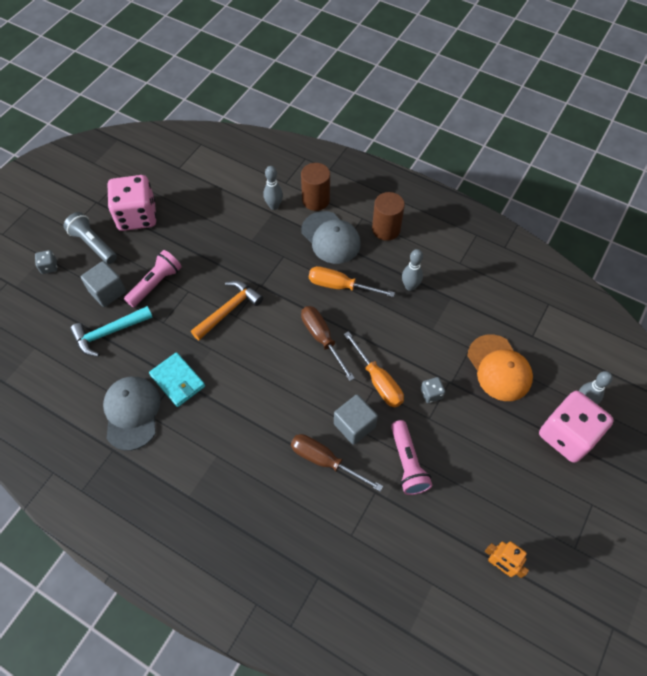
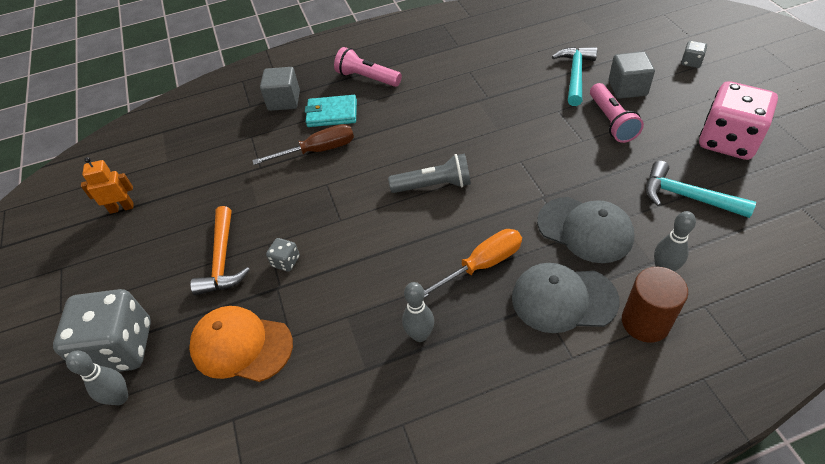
camera: 135 degrees right, 10 degrees down
grey flashlight [64,212,117,264] -> grey flashlight moved to [388,153,471,193]
grey cap [103,377,160,451] -> grey cap moved to [537,197,635,263]
turquoise wallet [149,352,205,407] -> turquoise wallet moved to [305,95,357,127]
orange hammer [191,281,263,340] -> orange hammer moved to [190,206,250,295]
brown screwdriver [301,306,355,381] -> none
grey cube [334,394,378,445] -> grey cube moved to [260,67,300,111]
orange screwdriver [344,331,404,408] -> none
brown cylinder [372,192,405,241] -> none
pink flashlight [391,420,432,495] -> pink flashlight moved to [334,47,402,87]
pink dice [539,391,614,463] -> grey dice [53,289,151,372]
none -> turquoise hammer [646,161,756,218]

